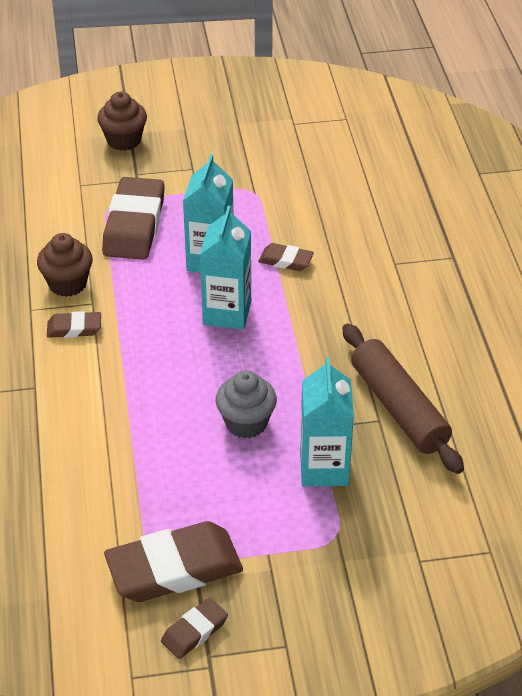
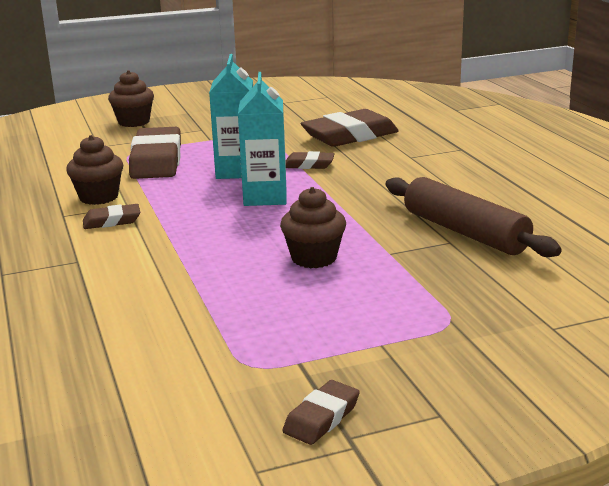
camera: 10 degrees left, 20 degrees down
brown eraser [104,521,243,602] -> brown eraser moved to [301,109,399,147]
grey cupcake [216,371,277,439] -> brown cupcake [280,187,346,268]
turquoise carton [300,357,354,487] -> none

